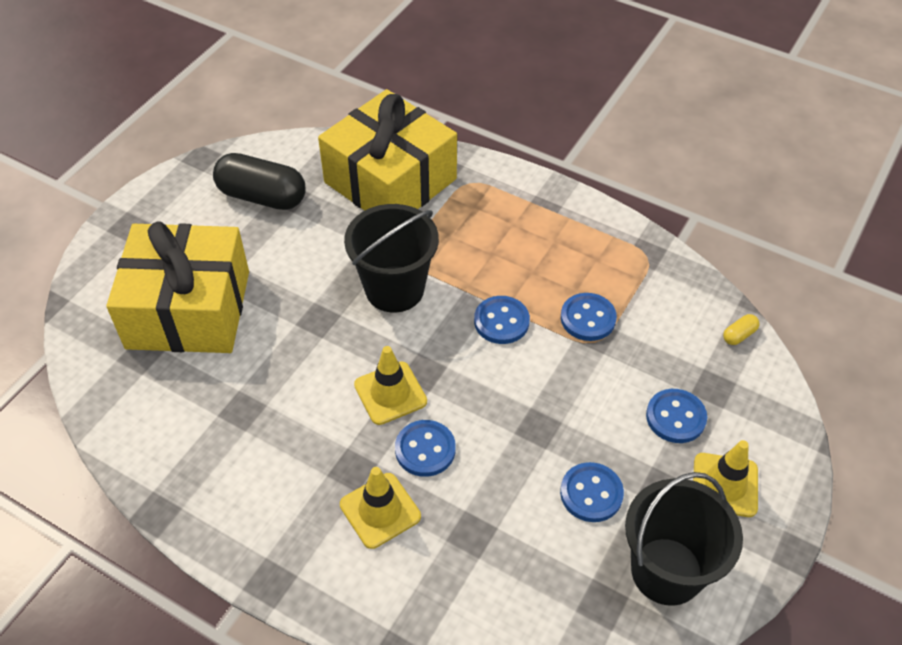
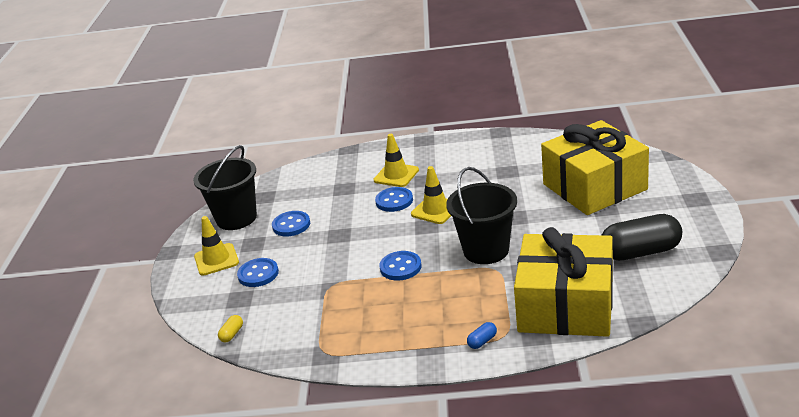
camera: 155 degrees right, 20 degrees down
blue button [561,293,617,341] -> none
none -> blue capsule [467,322,497,349]

